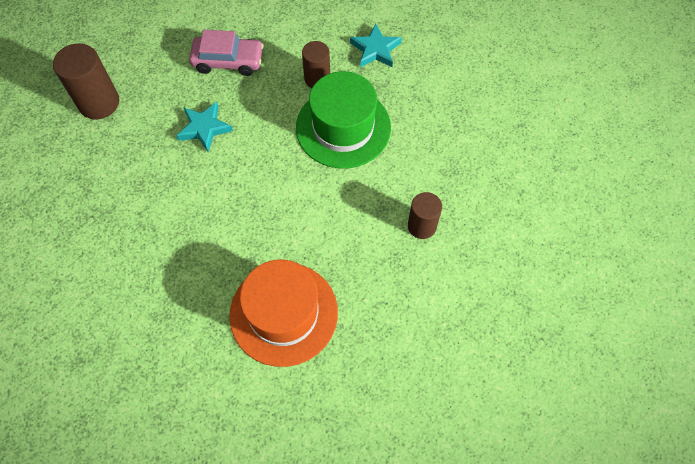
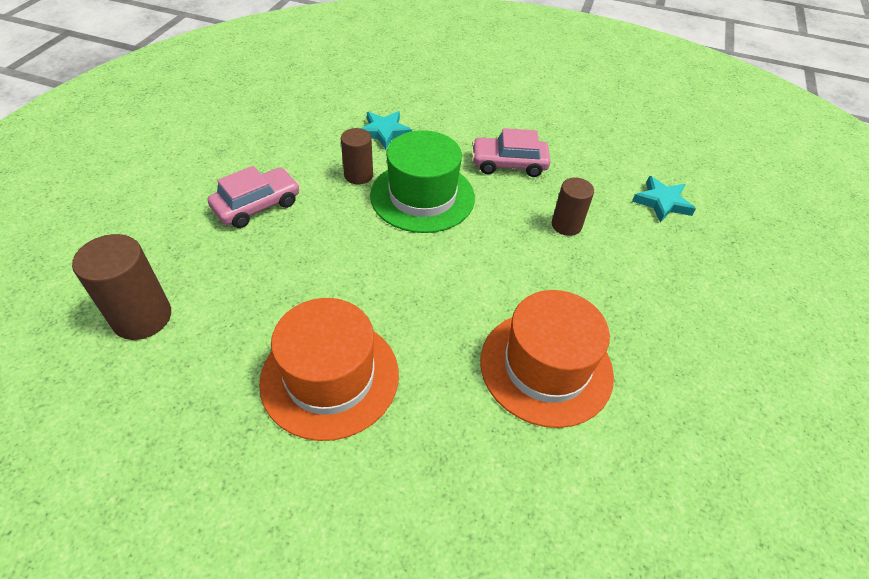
camera: 45 degrees left, 15 degrees down
turquoise star [177,102,233,152] -> turquoise star moved to [632,176,696,223]
none -> orange hat [259,298,399,441]
none -> pink car [472,128,550,177]

